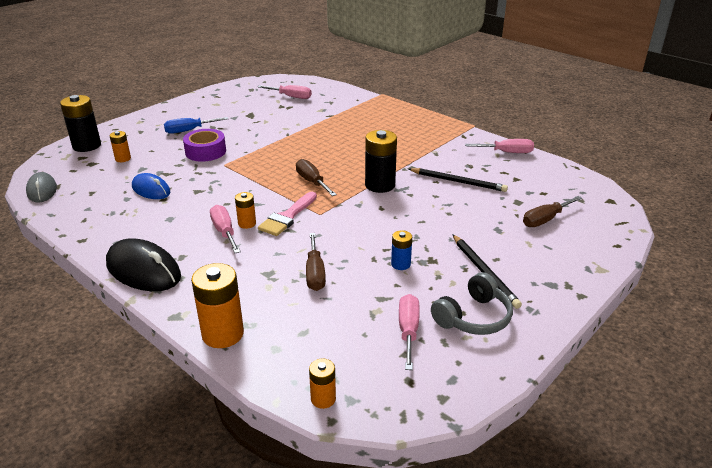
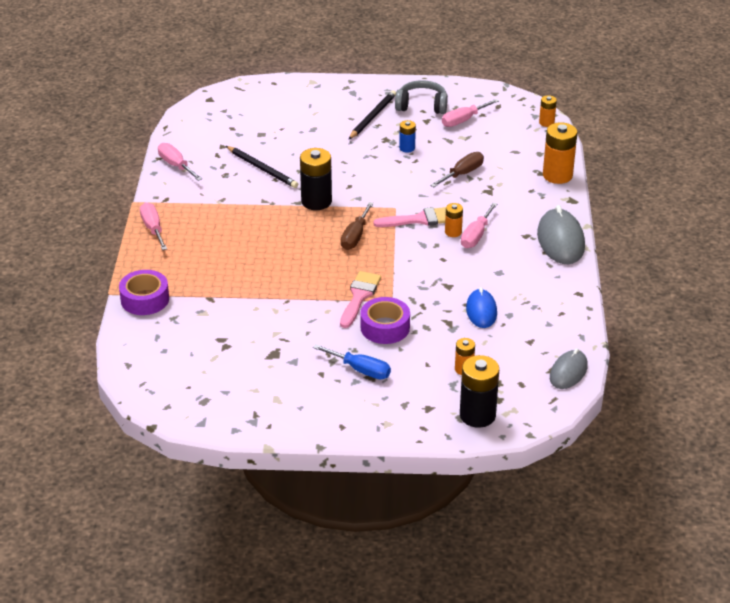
camera: 130 degrees left, 5 degrees up
black mouse [106,238,181,291] -> grey mouse [537,205,585,264]
pink screwdriver [258,85,312,99] -> pink screwdriver moved to [140,202,167,250]
black pencil [409,168,508,192] -> black pencil turned 150 degrees clockwise [226,146,298,188]
brown screwdriver [523,196,582,227] -> none
none -> purple tape [119,270,169,315]
none -> pink brush [340,271,381,328]

